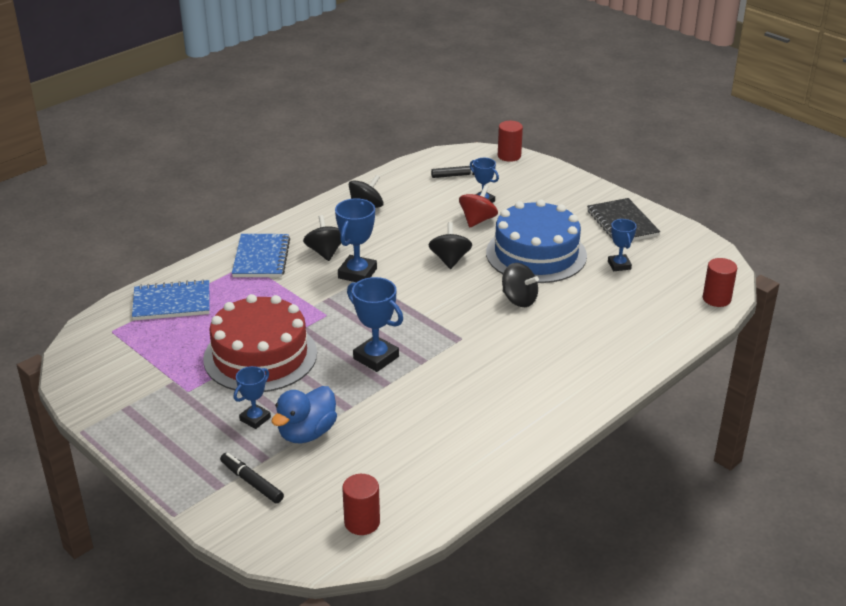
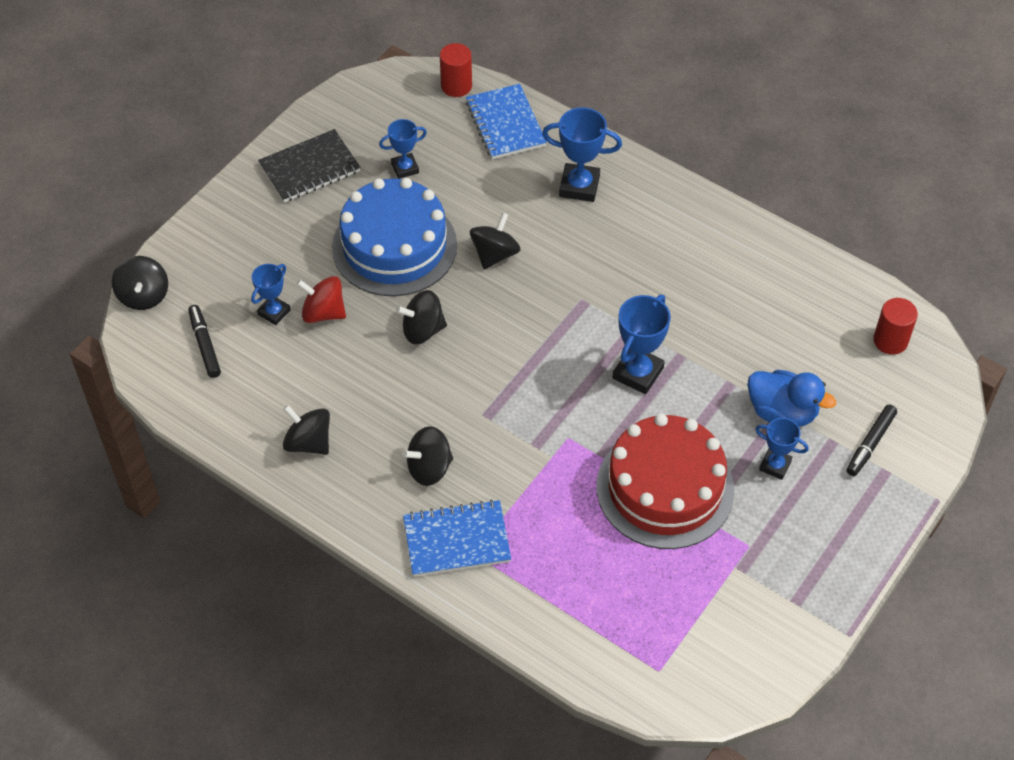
camera: 100 degrees left, 20 degrees up
blue notebook [132,279,210,321] -> blue notebook moved to [466,84,547,159]
blue trophy [335,198,377,282] -> blue trophy moved to [542,107,622,202]
red cylinder [498,121,523,162] -> black spinning top [112,256,168,310]

